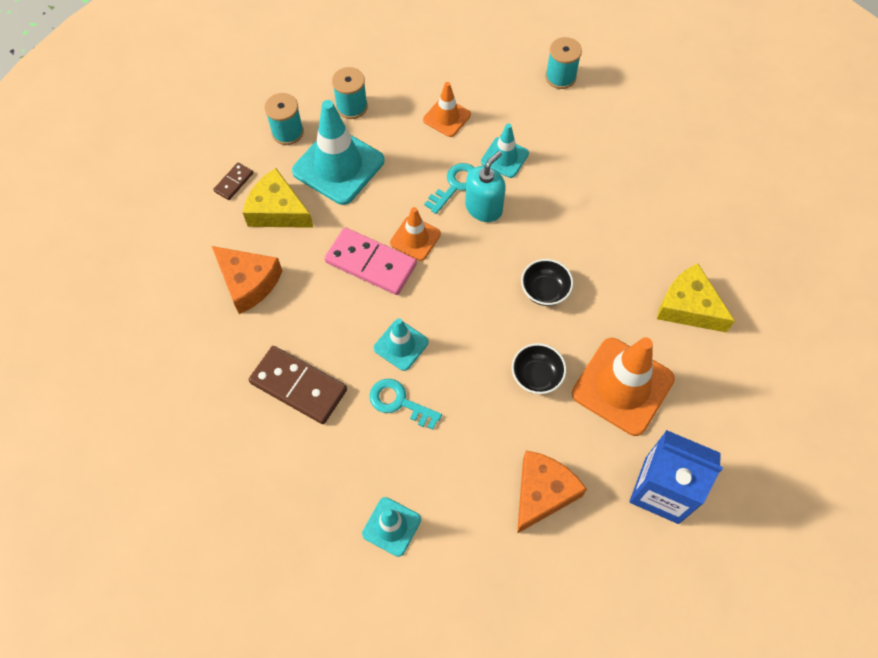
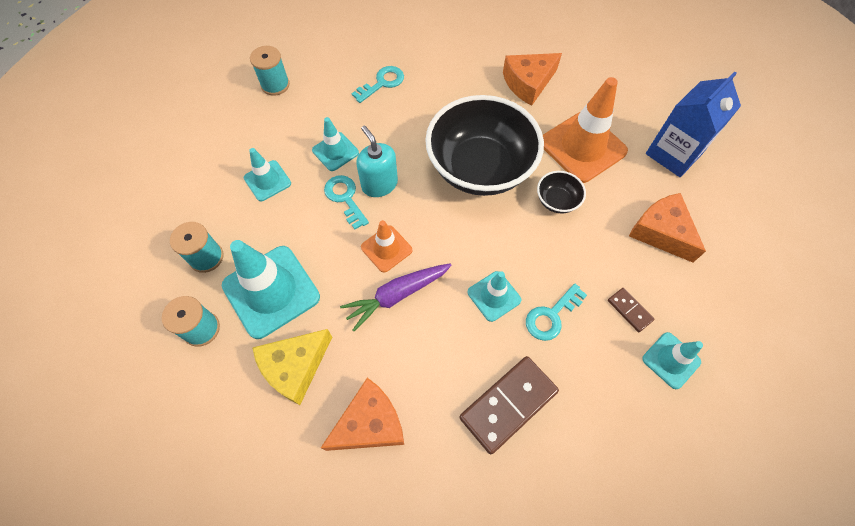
camera: 70 degrees left, 0 degrees up
brown domino [213,163,253,200] -> brown domino moved to [608,288,654,332]
pink domino [324,228,417,295] -> purple carrot [340,263,452,331]
orange traffic cone [423,82,471,137] -> turquoise traffic cone [244,148,291,201]
black bowl [521,259,573,306] -> black bowl [425,95,544,196], size x2.40
yellow cheese [657,263,735,333] -> orange cheese [503,53,562,106]
none -> turquoise key [352,66,404,103]

